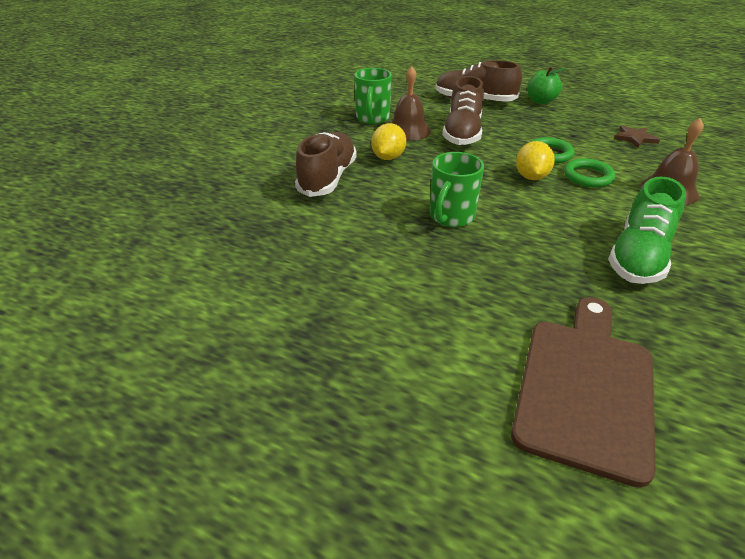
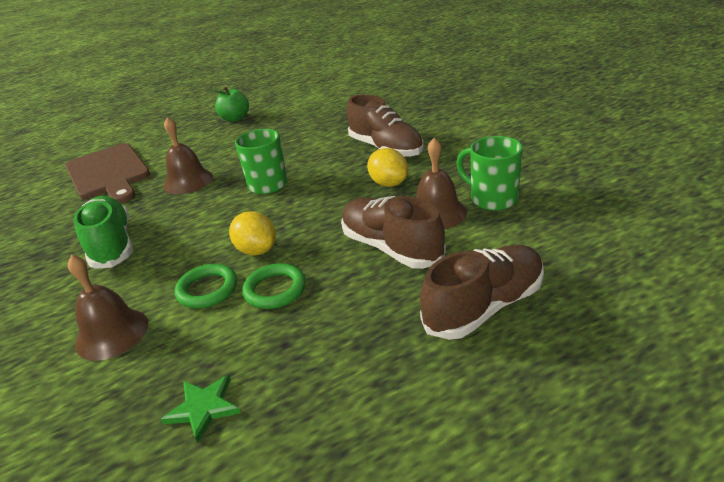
camera: 130 degrees right, 5 degrees down
green apple [527,67,566,104] -> green apple moved to [212,86,249,122]
brown star [614,125,660,148] -> green star [161,375,241,443]
none -> brown bell [164,117,213,194]

